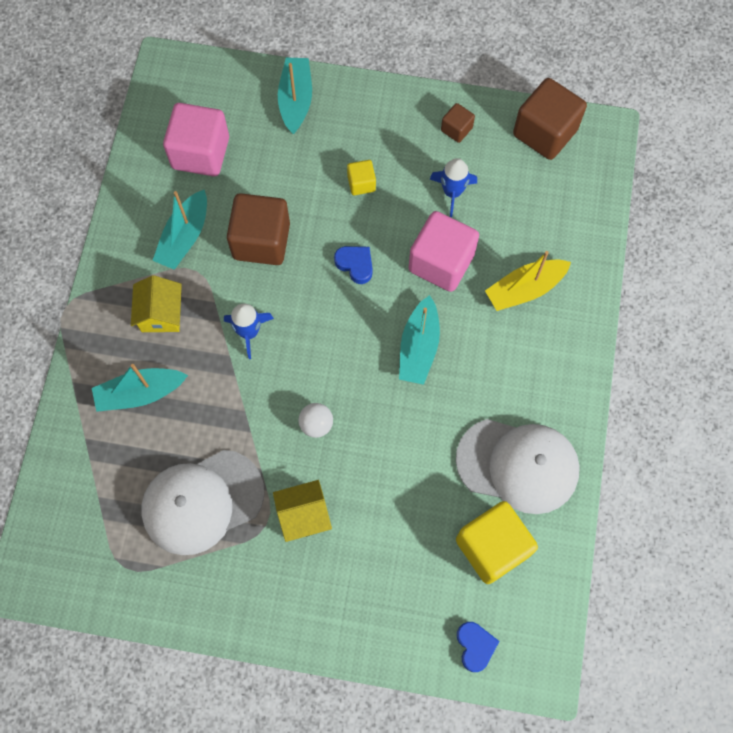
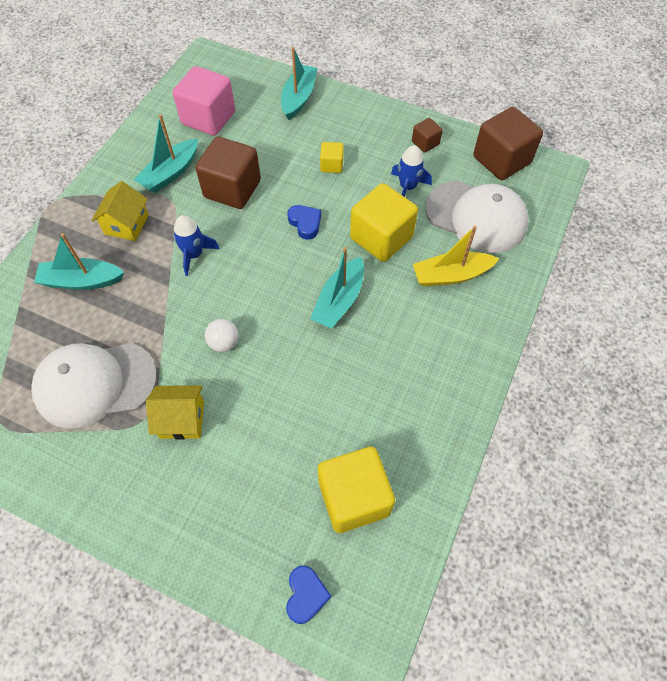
camera: 15 degrees right, 10 degrees down
pink cube [409,211,479,292] -> yellow cube [350,183,418,262]
white cap [456,419,580,514] -> white cap moved to [425,180,529,253]

